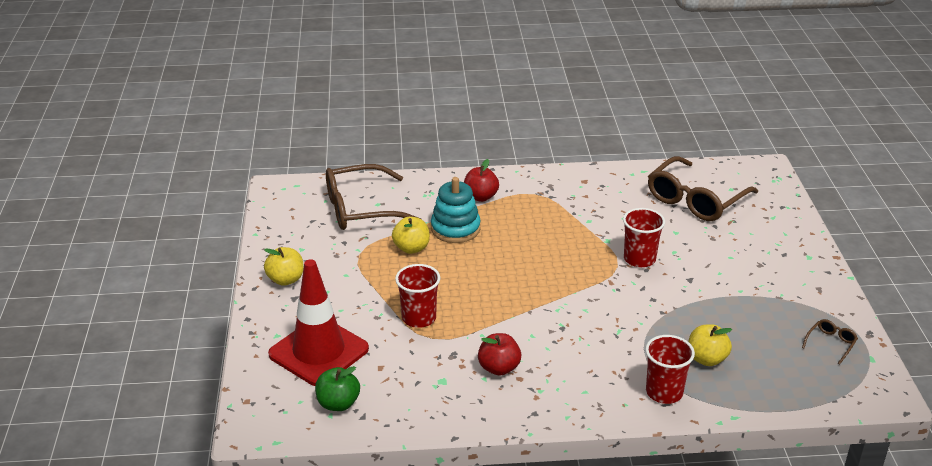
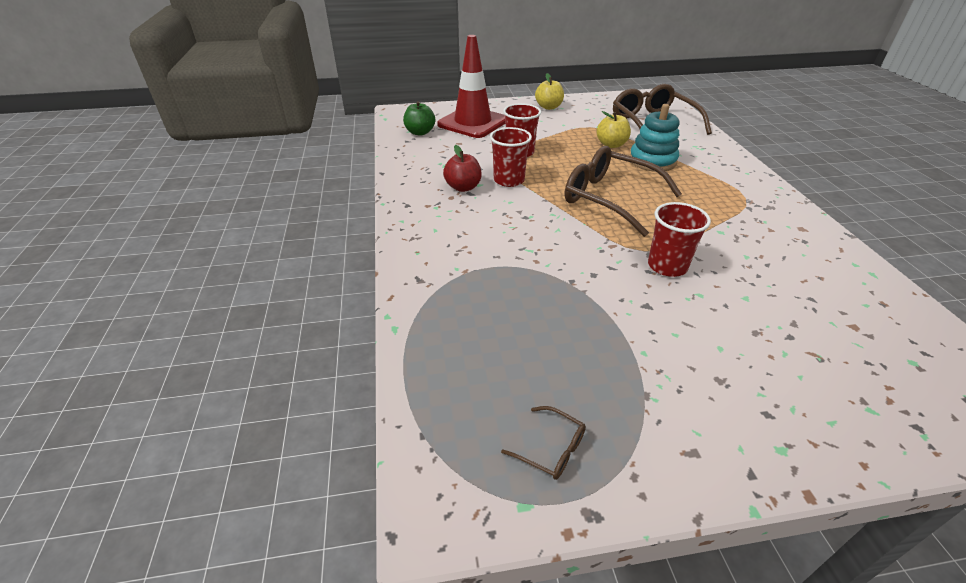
camera: 85 degrees right, 5 degrees up
red apple [464,159,499,202] -> none
red cup [645,335,695,404] -> red cup moved to [490,127,532,187]
brown glasses [648,156,758,221] -> brown glasses moved to [565,146,682,237]
yellow apple [688,324,732,366] -> none

